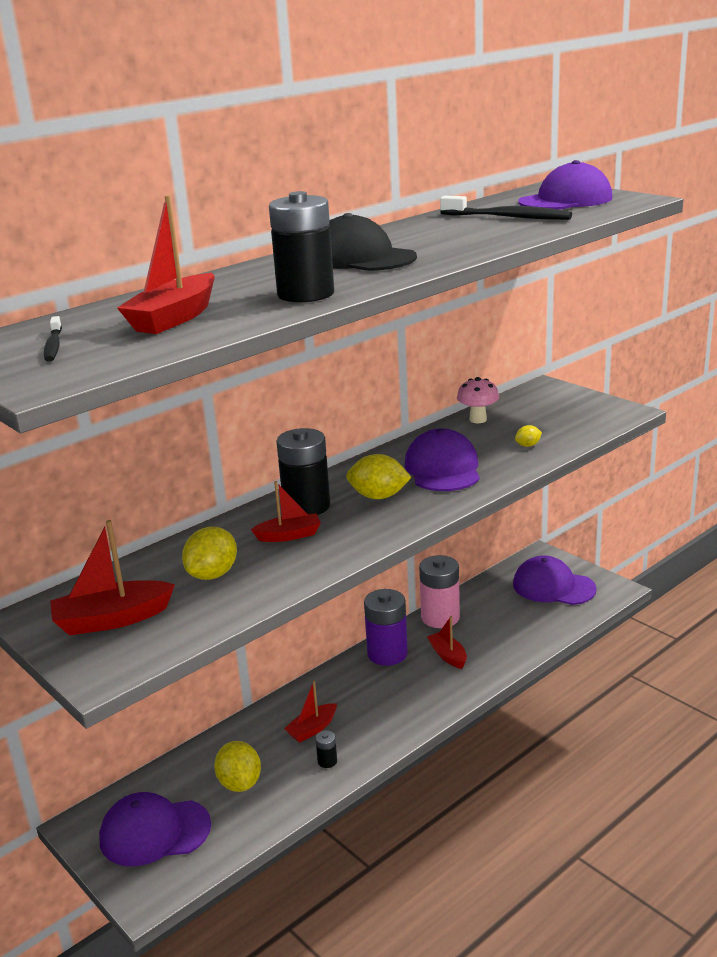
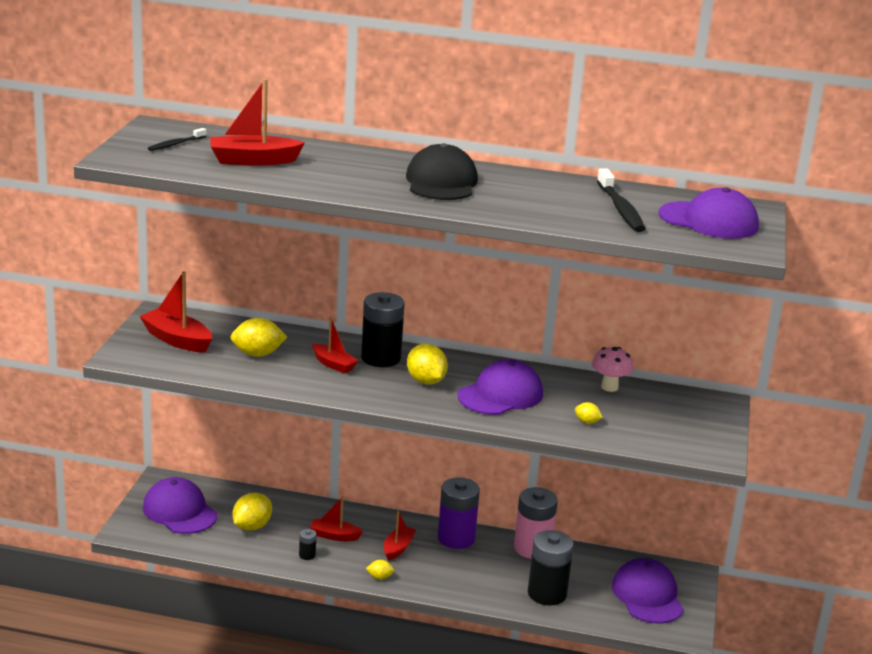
camera: 50 degrees right, 0 degrees up
black battery [269,191,334,302] -> black battery moved to [528,530,574,605]
red boat [427,616,467,669] -> red boat moved to [384,511,417,560]
none -> yellow lemon [366,560,394,579]

